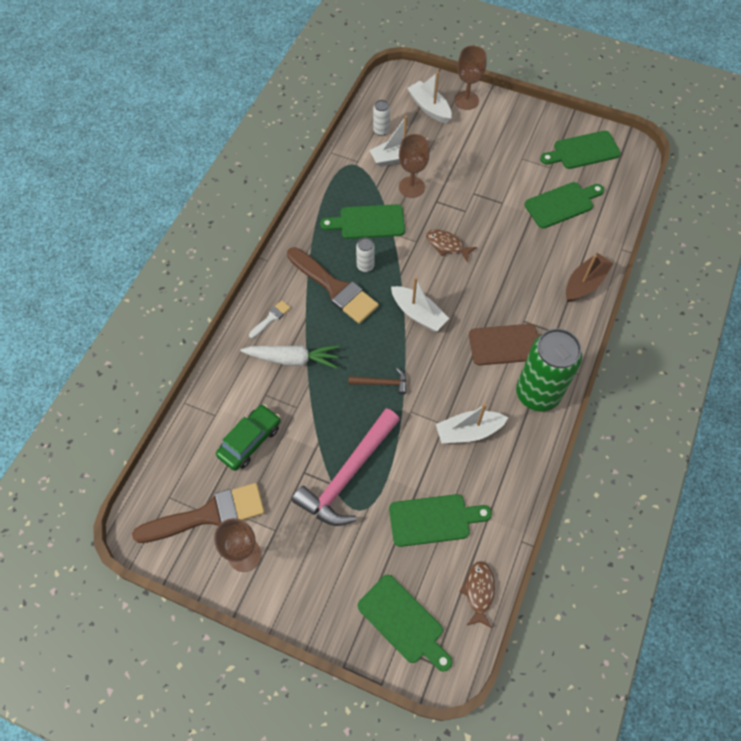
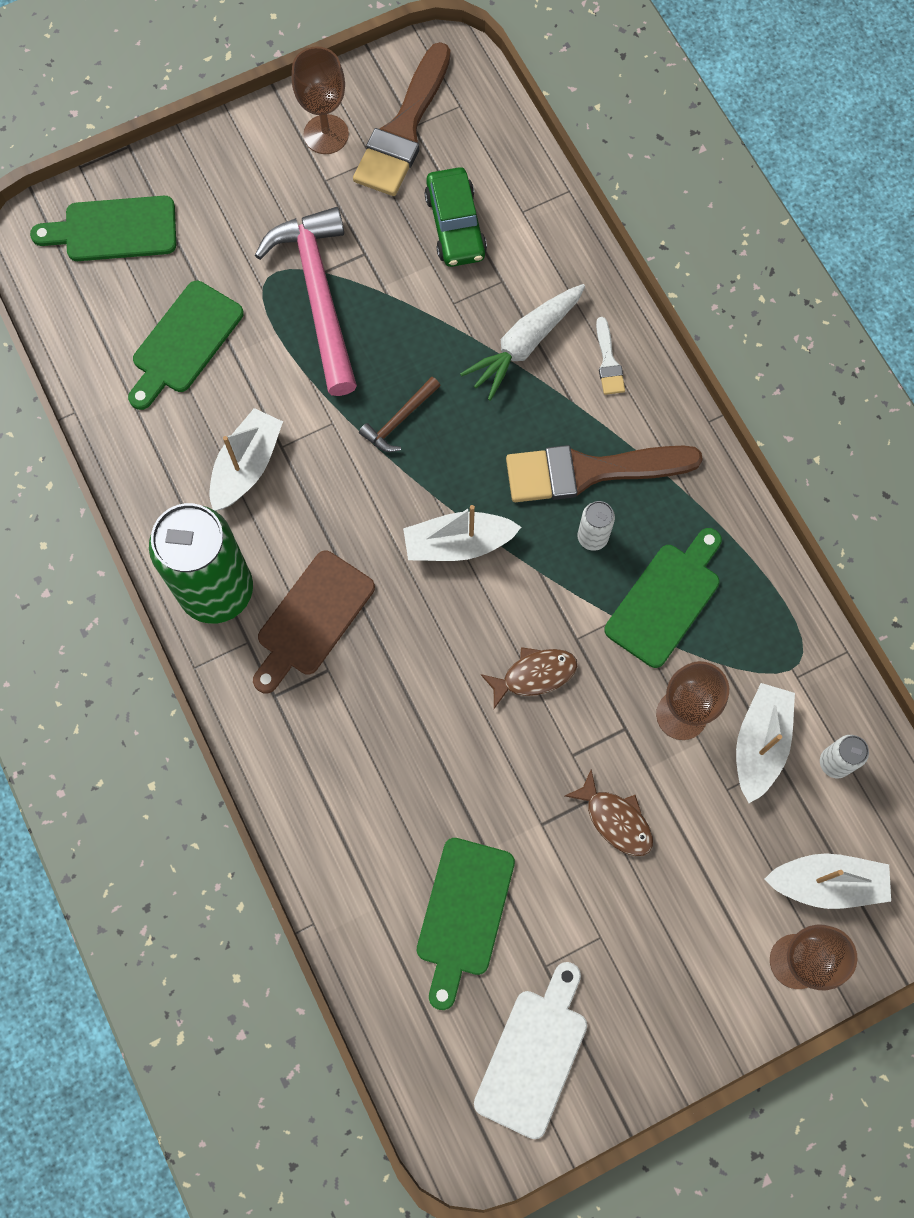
camera: 130 degrees right, 10 degrees up
brown fish [459,561,495,628] -> brown fish moved to [565,770,653,856]
green cutting board [540,131,621,169] -> white cutting board [474,962,587,1139]
brown boat [566,253,613,302] -> none

